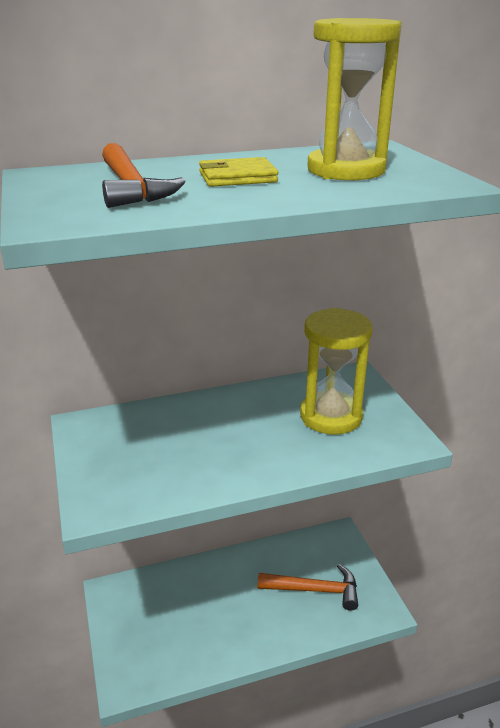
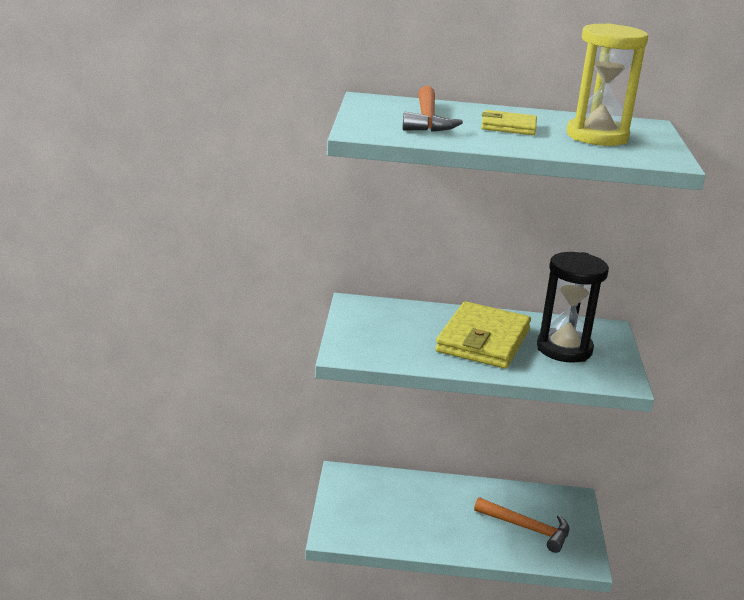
camera: 20 degrees right, 5 degrees down
yellow hourglass [300,308,373,435] -> black hourglass [537,252,609,363]
none -> yellow wallet [435,301,531,369]

